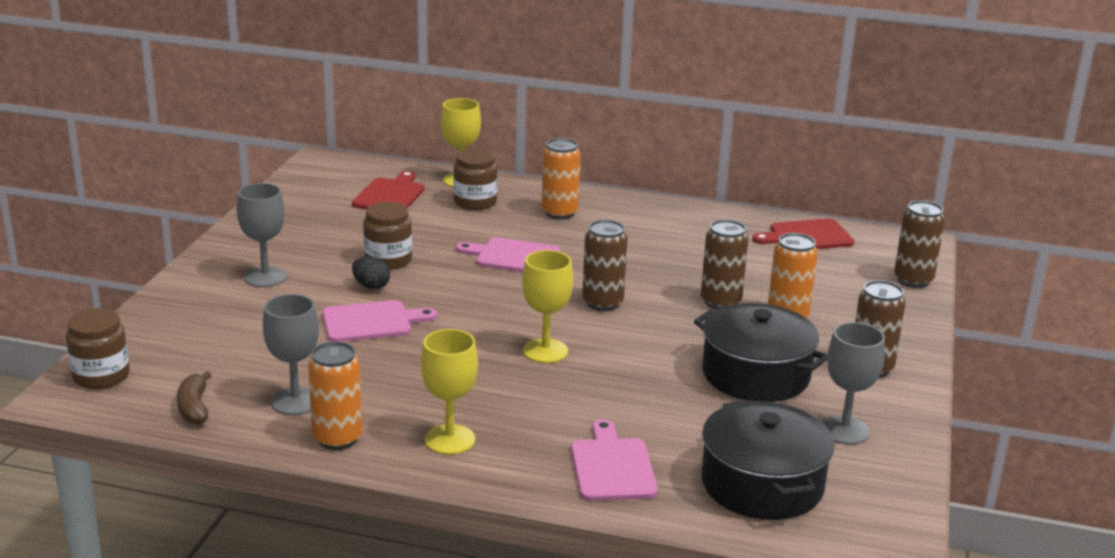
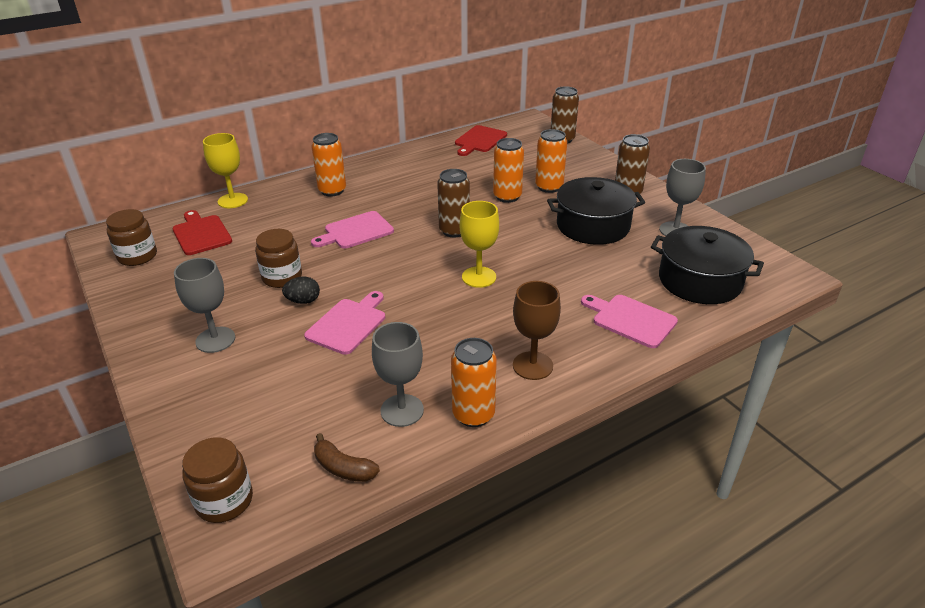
camera: 45 degrees left, 10 degrees up
yellow goblet [421,329,478,455] -> brown goblet [513,281,561,380]
brown jar [453,148,498,210] -> brown jar moved to [106,209,157,266]
brown can [701,219,749,310] -> orange can [493,138,524,203]

